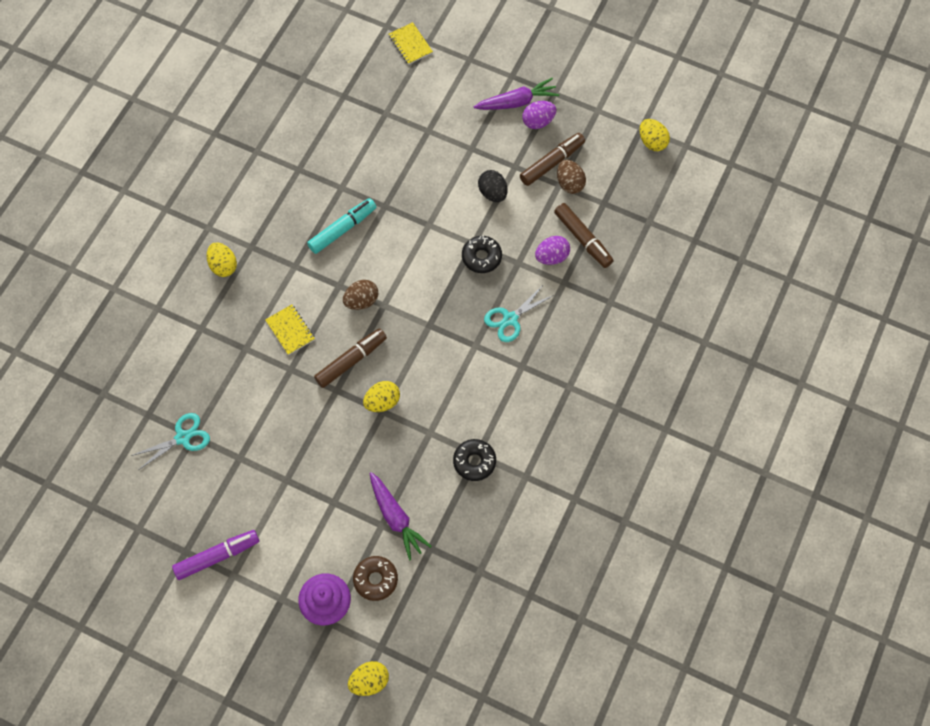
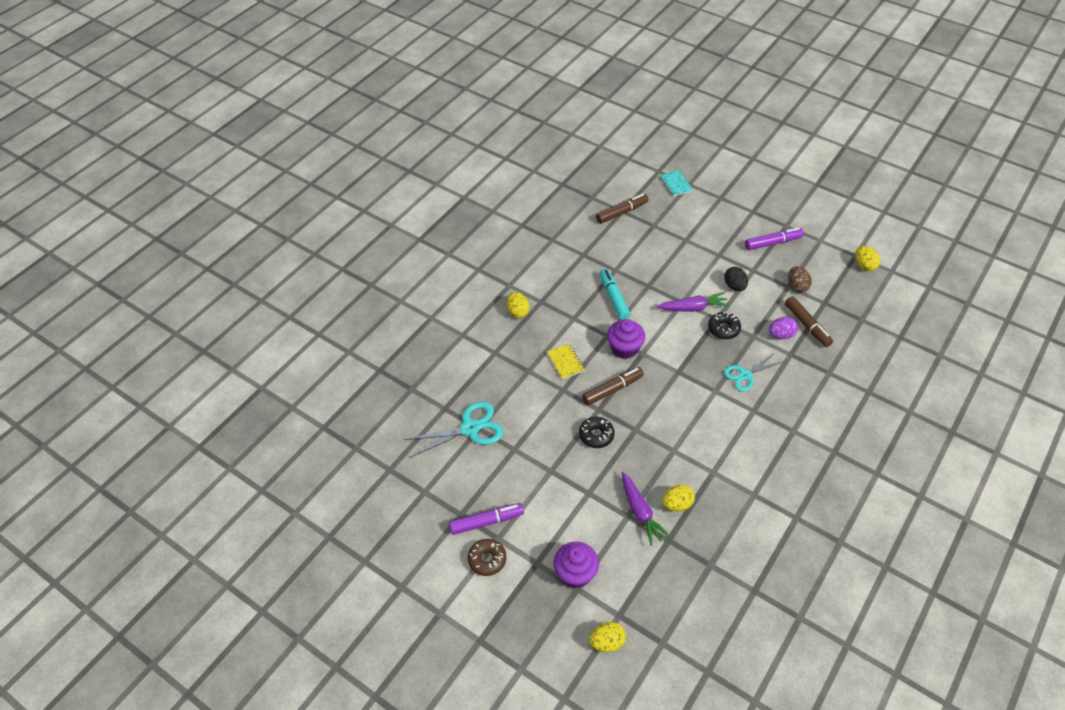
camera: 10 degrees right, 15 degrees down
turquoise scissors [131,413,210,470] -> turquoise scissors [404,402,504,458], size x1.52
turquoise marker [307,198,376,254] -> turquoise marker turned 75 degrees counterclockwise [599,268,630,320]
brown egg [343,280,378,310] -> purple cupcake [607,319,645,359]
brown donut [353,556,398,601] -> brown donut moved to [468,539,507,576]
yellow egg [363,381,400,412] -> yellow egg moved to [662,485,695,511]
yellow notebook [389,22,433,65] -> turquoise notebook [660,170,693,196]
black donut [453,439,496,481] -> black donut moved to [579,417,615,448]
purple carrot [474,78,559,110] -> purple carrot moved to [657,292,730,312]
brown marker [520,133,585,186] -> brown marker moved to [596,194,649,224]
purple egg [522,101,556,129] -> purple marker [745,227,804,250]

